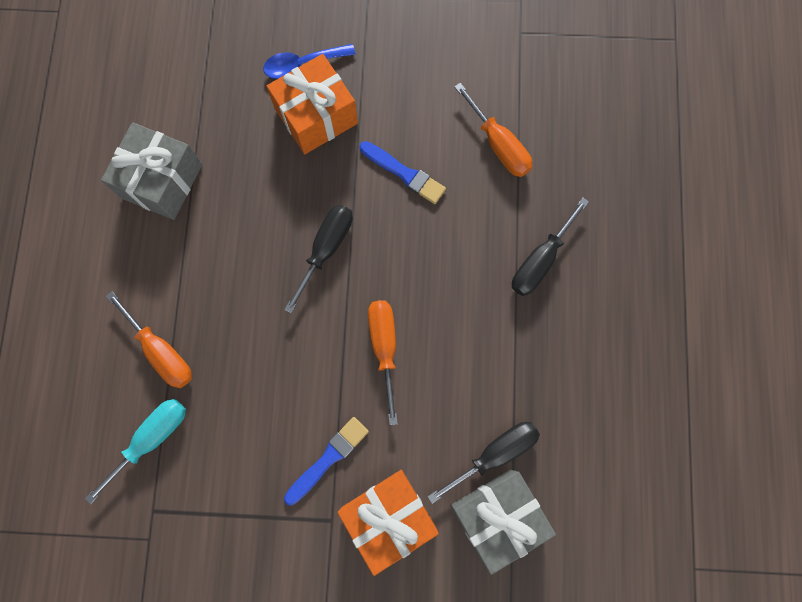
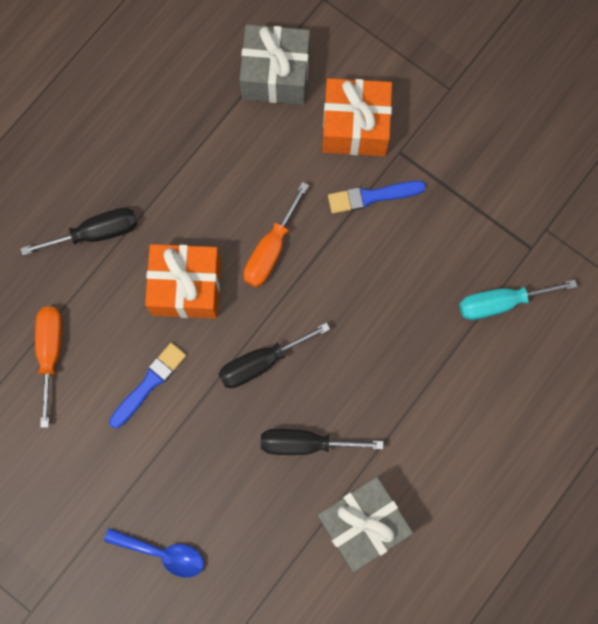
camera: 145 degrees left, 0 degrees up
orange screwdriver [106,291,192,388] -> none
orange gift [266,54,358,154] -> orange gift moved to [145,244,221,319]
blue brush [359,141,446,204] -> blue brush turned 60 degrees clockwise [109,343,186,428]
black screwdriver [427,422,540,504] -> black screwdriver moved to [261,429,383,455]

